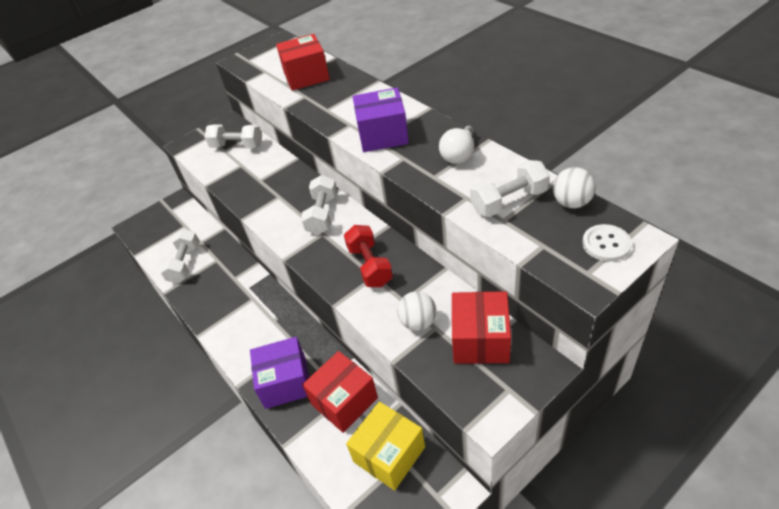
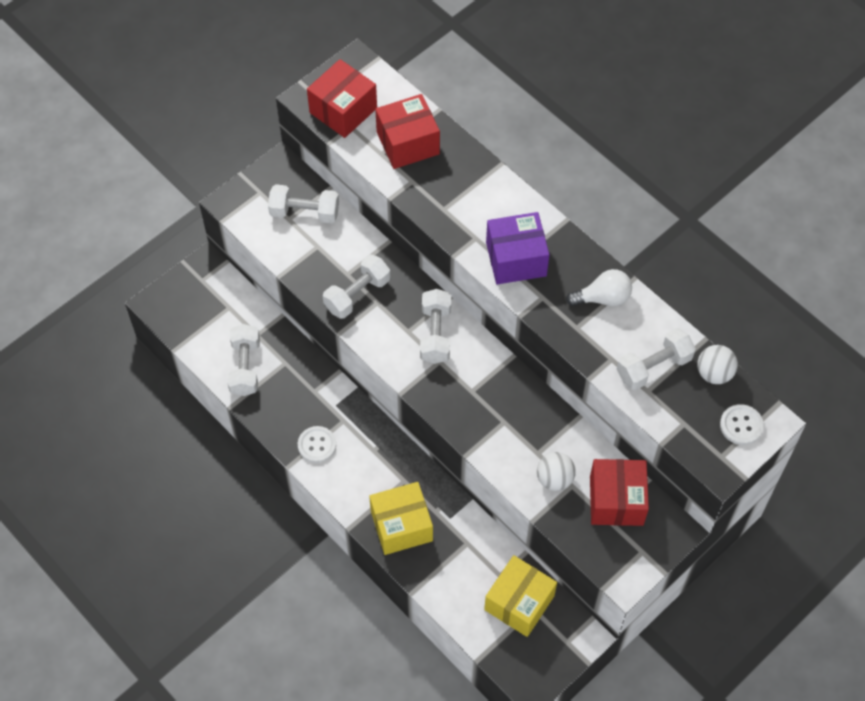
camera: 10 degrees left, 15 degrees up
purple box [250,337,309,409] -> yellow box [369,482,433,555]
red box [302,351,378,433] -> red box moved to [307,59,377,138]
red dumbbell [344,225,393,287] -> none
white light bulb [439,126,475,164] -> white light bulb turned 120 degrees counterclockwise [566,269,632,306]
none -> white button [298,426,336,463]
none -> white dumbbell [323,255,390,319]

